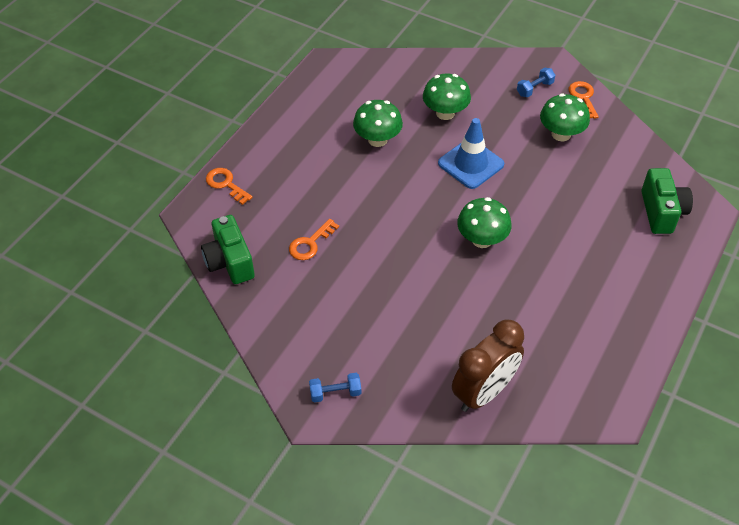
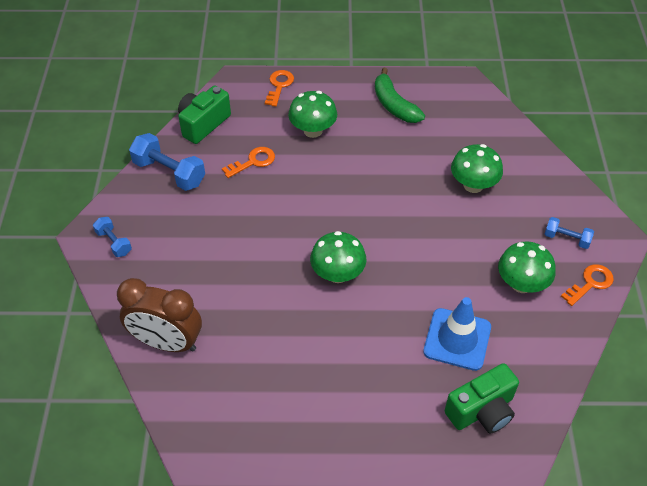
camera: 60 degrees right, 0 degrees up
orange key [289,219,339,260] -> orange key turned 135 degrees clockwise [222,147,275,178]
green mushroom [353,100,403,147] -> green mushroom moved to [288,91,337,138]
blue traffic cone [438,118,504,189] -> blue traffic cone moved to [423,297,491,371]
none -> blue dumbbell [129,133,205,191]
none -> green banana [375,68,425,123]

